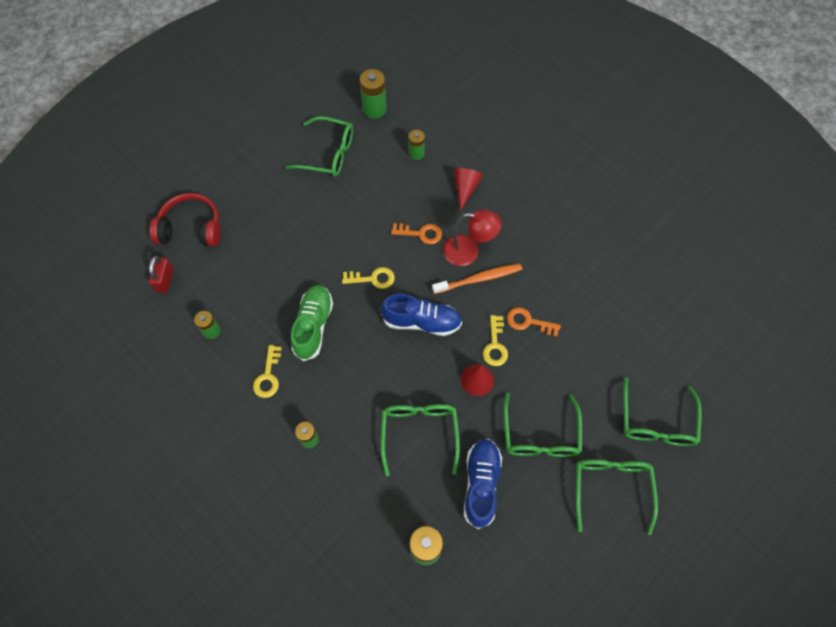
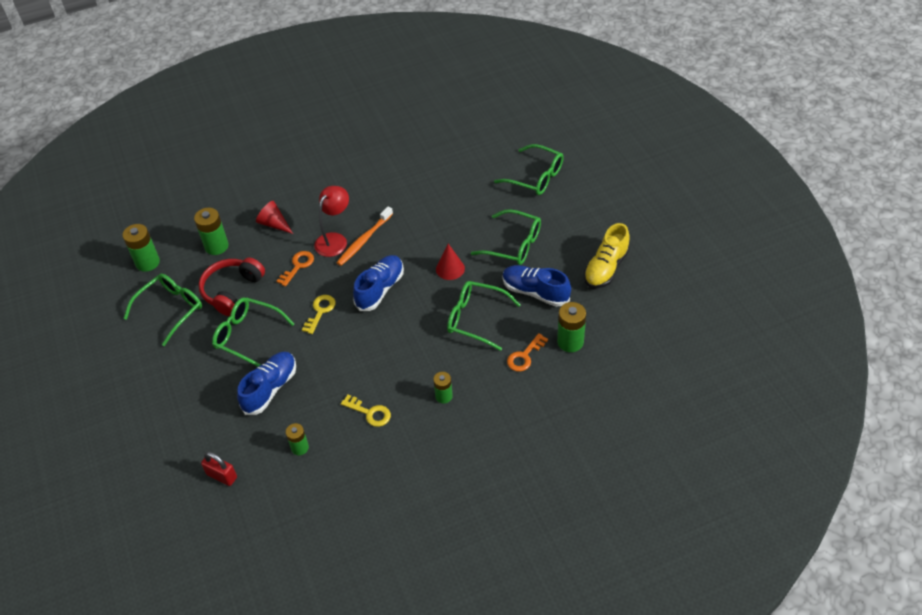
camera: 65 degrees left, 15 degrees down
red headphones [150,193,221,247] -> red headphones moved to [199,258,265,316]
green shoe [291,285,333,361] -> none
green battery [409,130,425,160] -> green battery [194,208,229,255], size x1.59
orange toothbrush [432,264,522,294] -> orange toothbrush turned 150 degrees counterclockwise [337,207,393,266]
yellow key [483,315,508,366] -> none
orange key [507,307,561,337] -> orange key moved to [507,333,548,372]
green glasses [576,460,658,535] -> green glasses moved to [212,297,294,367]
none -> blue shoe [237,351,296,415]
none -> yellow shoe [584,223,630,288]

